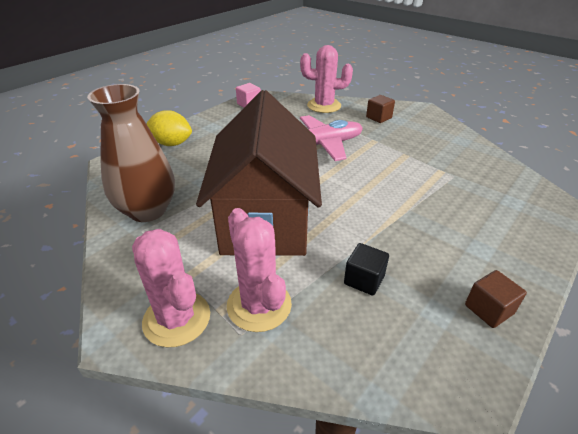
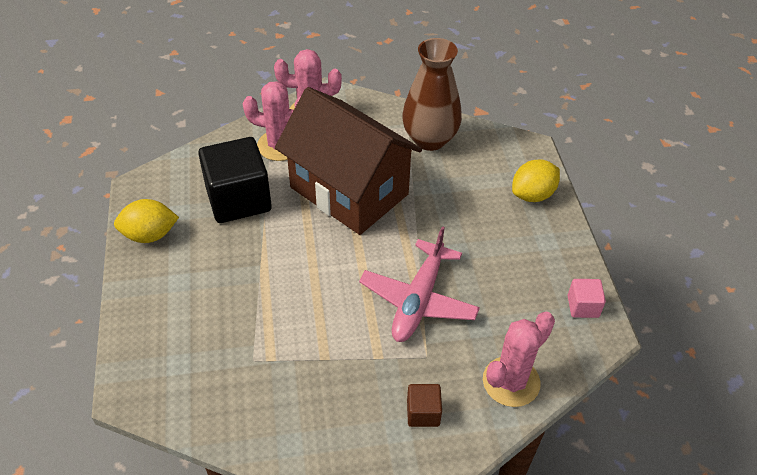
camera: 130 degrees right, 10 degrees up
black cube [344,243,389,296] -> black cube [198,137,272,223], size x2.16
brown cube [465,270,527,328] -> yellow lemon [114,199,179,243]

